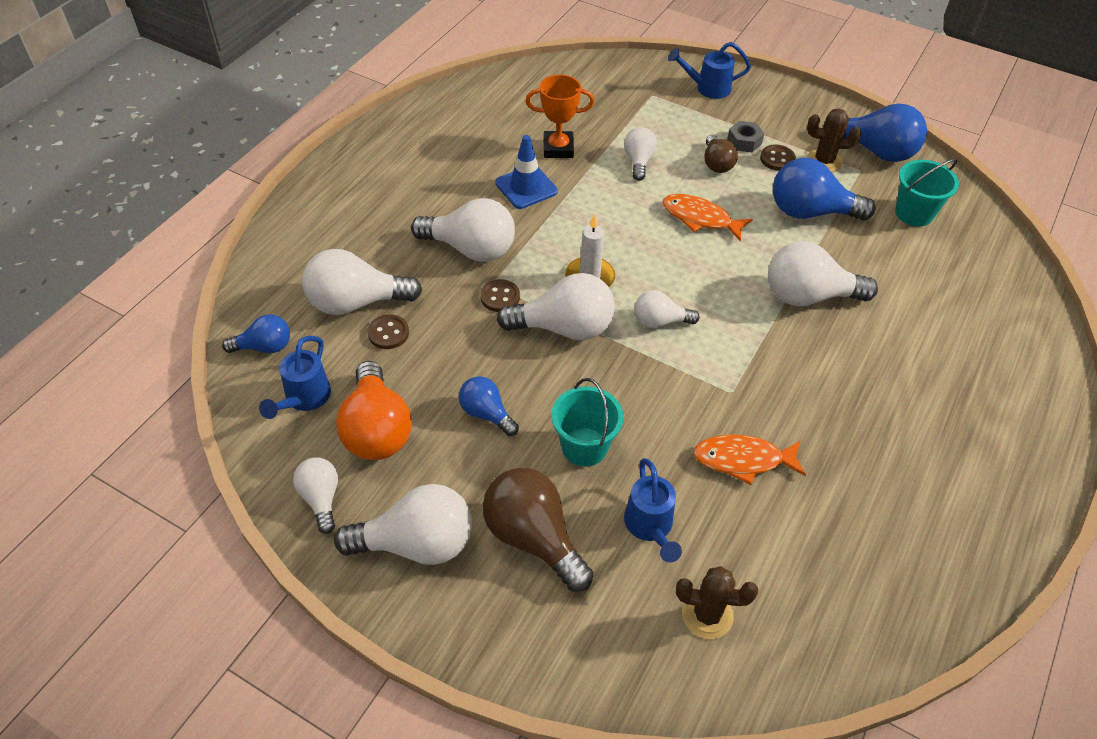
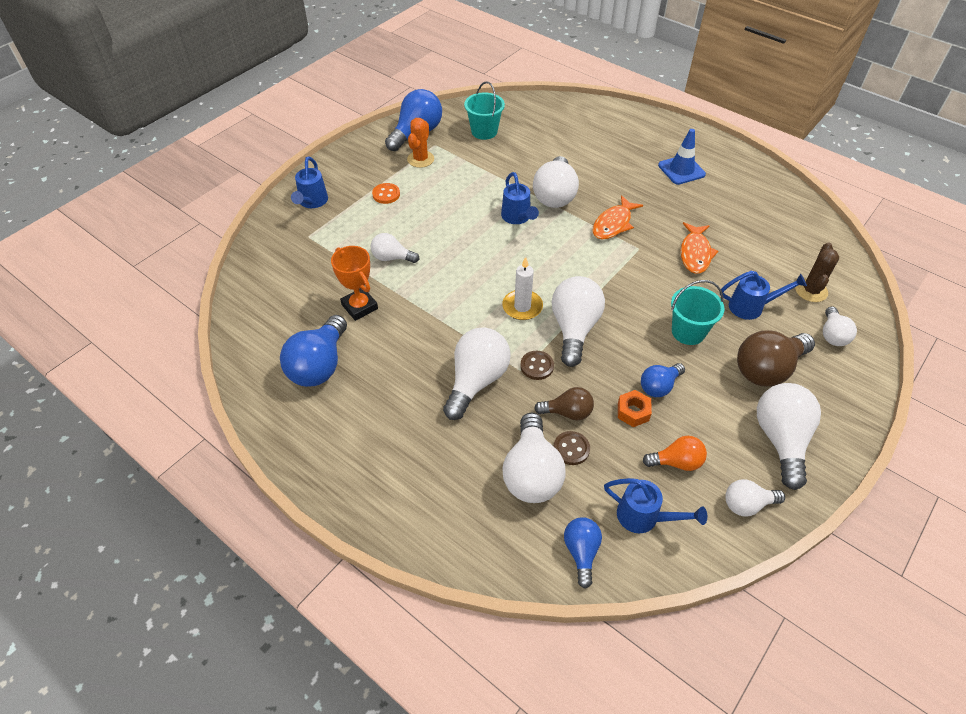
camera: 80 degrees left, 0 degrees up
orange light bulb [336,361,412,460] -> orange light bulb [643,436,707,471], size x0.58
blue traffic cone [495,135,558,209] -> blue traffic cone moved to [658,129,706,185]
orange trophy [526,74,595,158] -> orange trophy turned 45 degrees counterclockwise [331,246,378,321]
white light bulb [634,290,700,328] -> white light bulb moved to [823,306,857,346]
orange fish [662,194,753,242] -> orange fish moved to [592,195,643,239]
brown light bulb [705,135,738,173] -> brown light bulb moved to [534,387,594,420]
grey nut [727,121,764,153] -> orange button [372,183,400,204]
brown button [760,145,796,171] -> none
blue light bulb [773,158,876,221] -> blue light bulb moved to [280,315,347,387]
brown cactus [807,109,861,172] -> orange cactus [407,118,434,168]
none -> blue watering can [501,172,539,224]
none -> orange nut [618,390,652,427]

